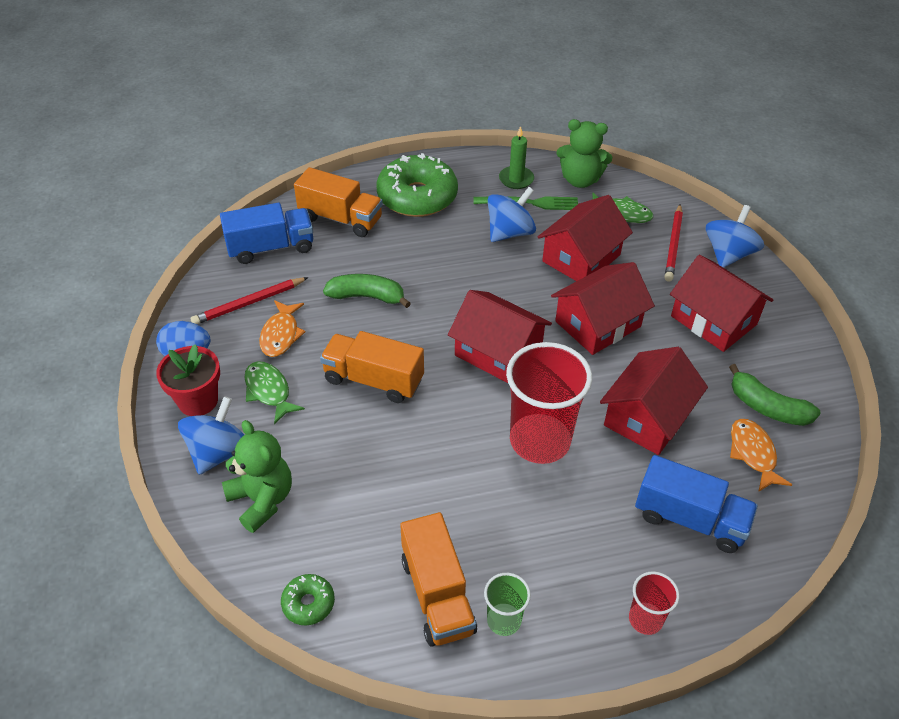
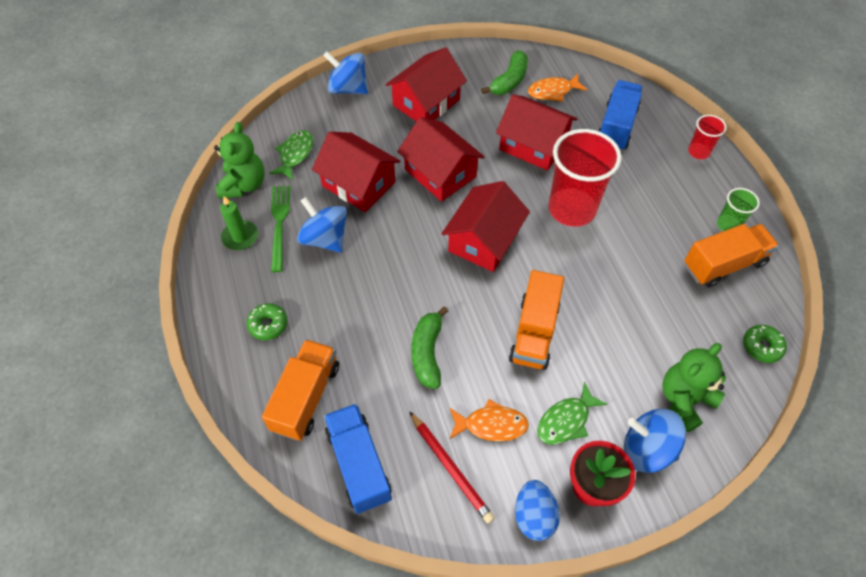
camera: 95 degrees left, 10 degrees up
green donut [376,153,458,217] -> green donut [246,303,288,340], size x0.45
red pencil [664,204,683,282] -> none

